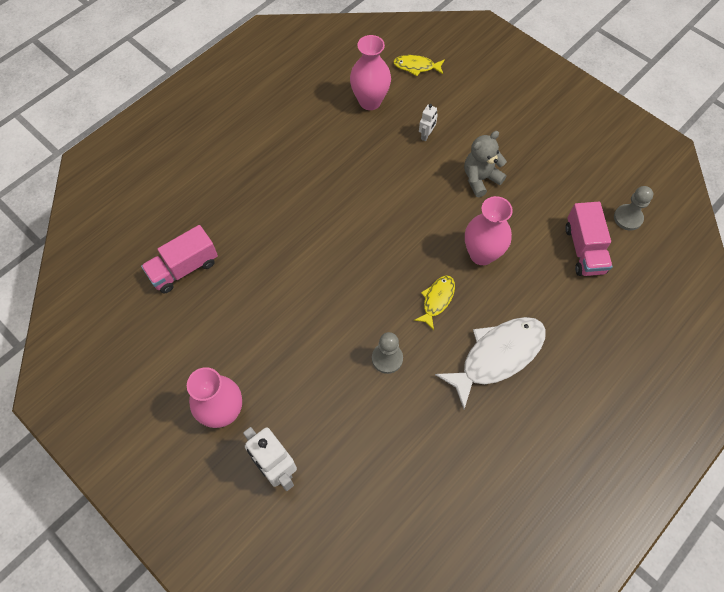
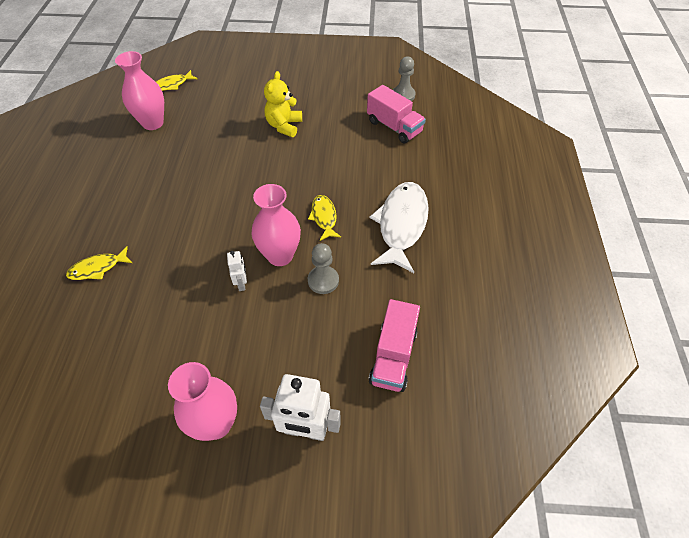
camera: 40 degrees left, 10 degrees down
pink truck [141,225,218,294] -> pink truck moved to [369,299,420,392]
white robot [419,104,438,141] -> white robot moved to [227,251,247,291]
grey teddy bear [464,131,507,197] -> yellow teddy bear [264,71,302,137]
pink vase [465,196,513,265] -> pink vase moved to [252,184,301,266]
none -> yellow fish [66,246,132,280]

